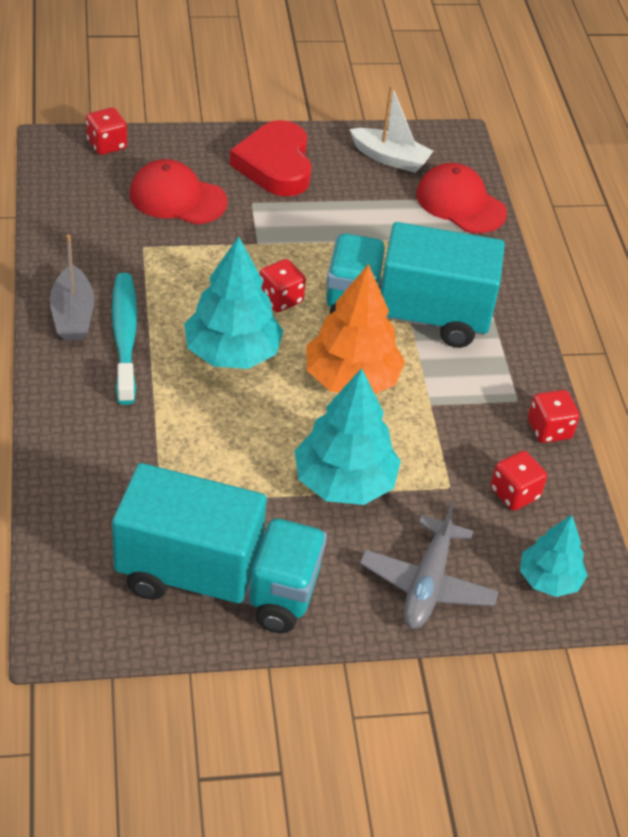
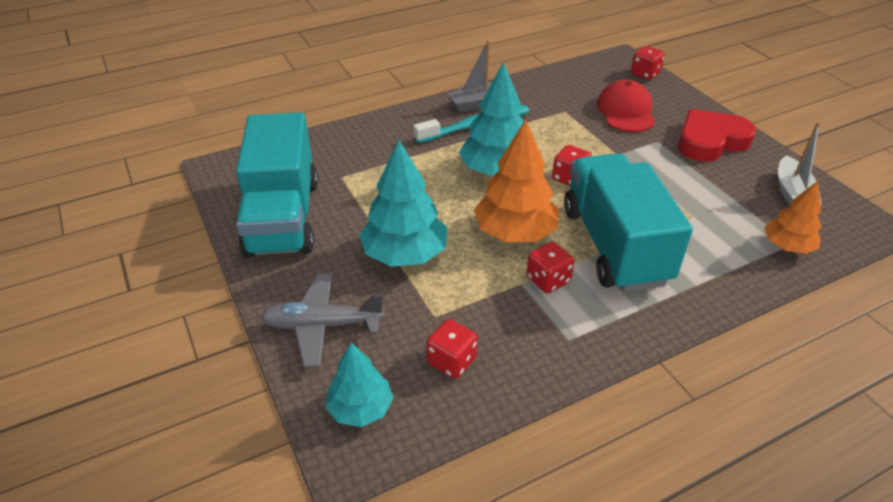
camera: 75 degrees right, 5 degrees down
red cap [416,163,507,233] -> orange tree [764,181,822,254]
red dice [528,390,580,443] -> red dice moved to [526,242,574,294]

